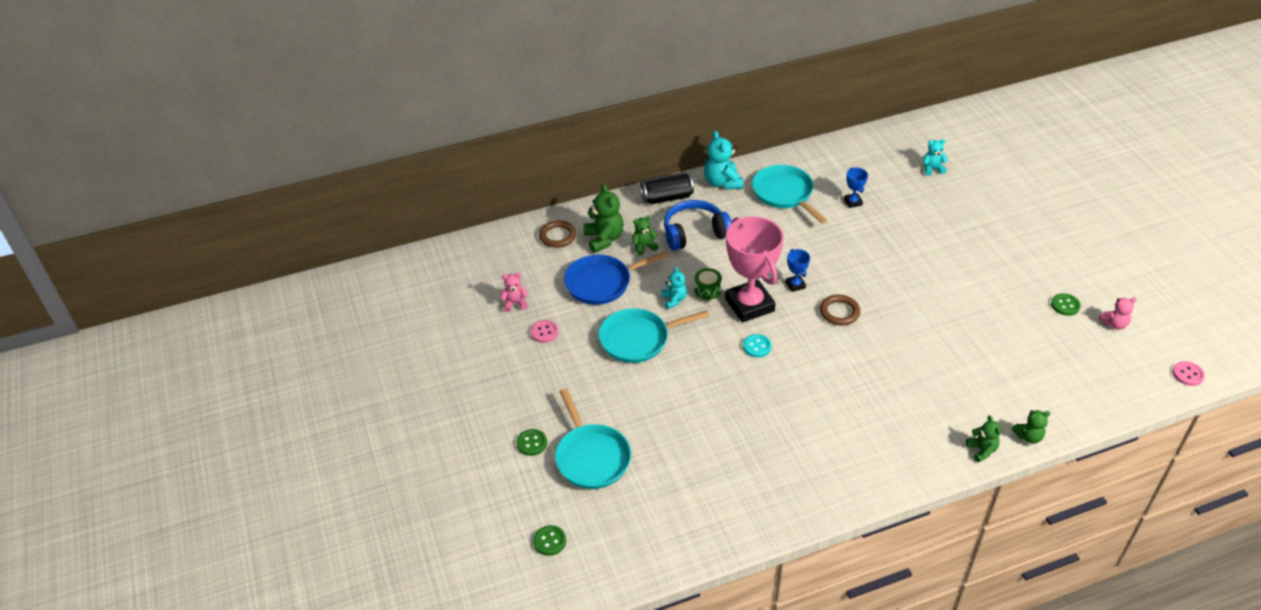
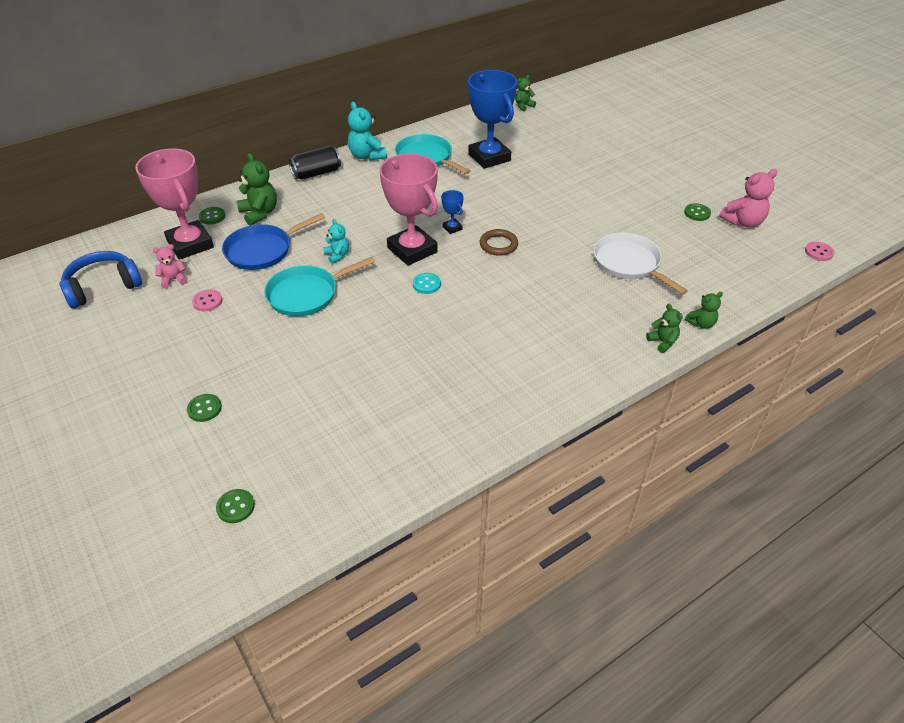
camera: 15 degrees left, 0 degrees up
brown ring [539,220,576,248] -> green button [199,207,225,224]
turquoise pan [555,388,631,489] -> none
green teddy bear [632,215,659,256] -> green teddy bear moved to [515,75,536,111]
blue headphones [664,200,732,251] -> blue headphones moved to [60,251,142,308]
green drum [695,268,722,300] -> none
blue trophy [844,168,868,208] -> blue trophy [468,70,517,169], size x2.39
turquoise teddy bear [923,139,948,176] -> none
pink teddy bear [1099,298,1137,330] -> pink teddy bear [719,169,777,228], size x1.68
none -> pink trophy [135,149,214,260]
none -> white pan [594,233,688,295]

